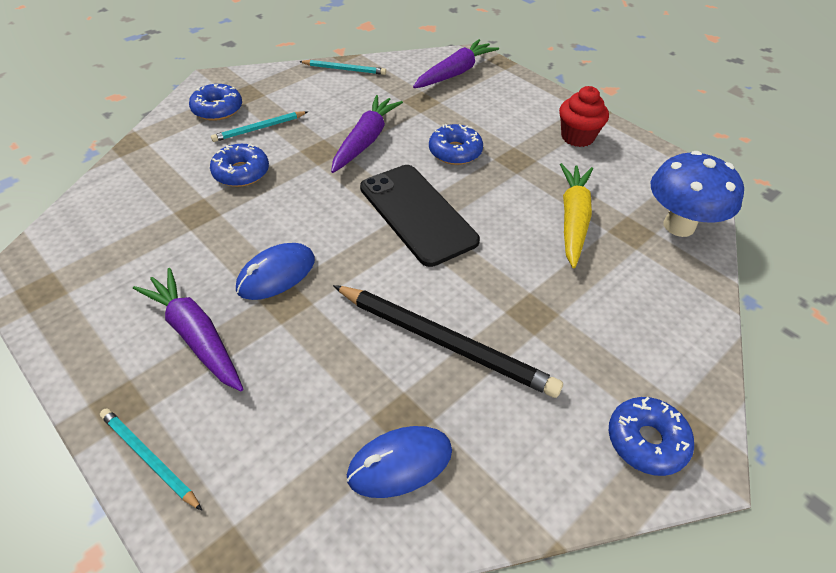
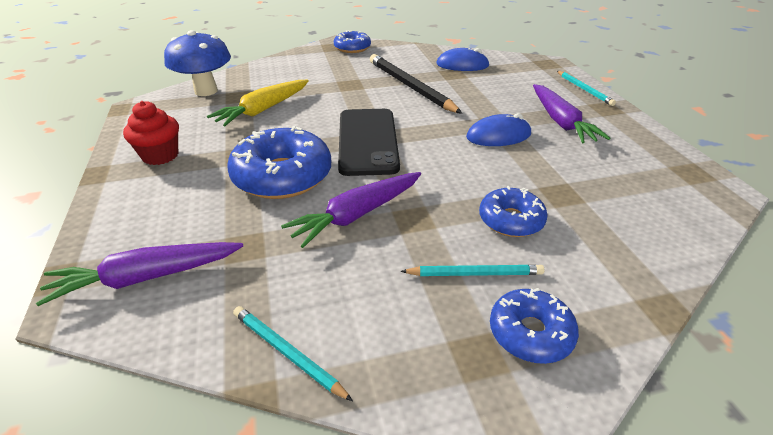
camera: 150 degrees left, 10 degrees down
blue donut [429,124,483,165] -> blue donut [227,126,331,199], size x1.71

